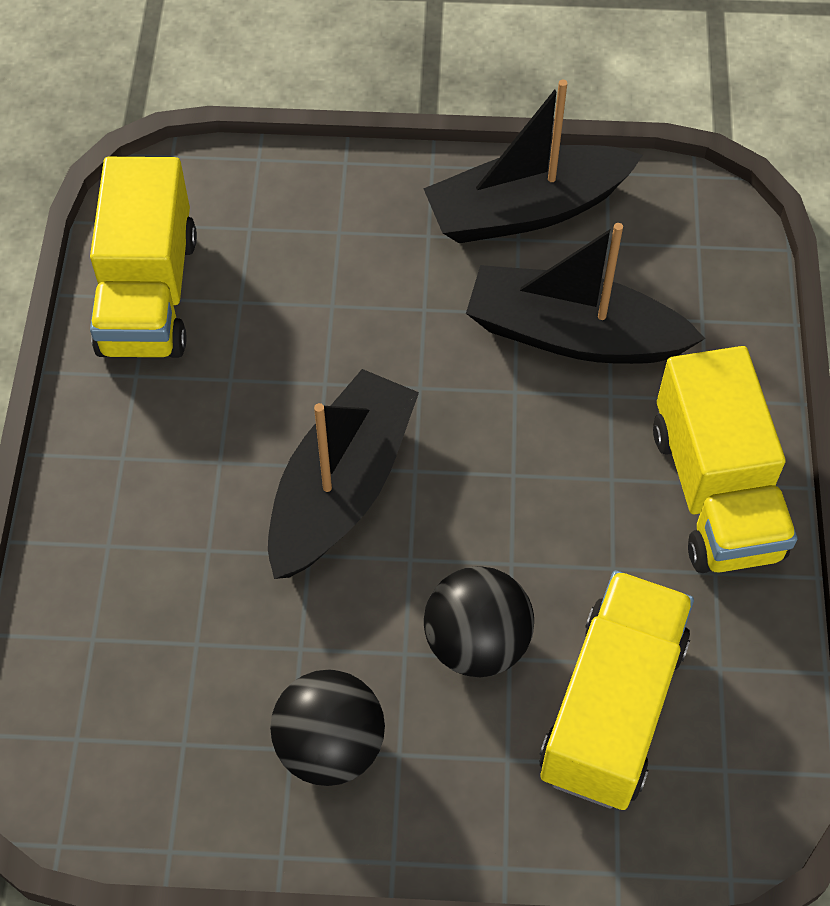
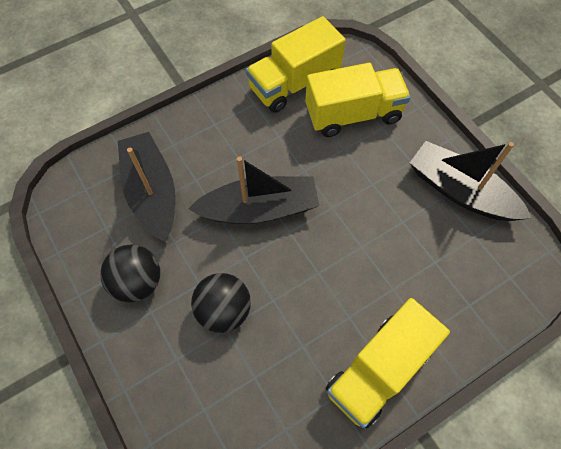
camera: 55 degrees right, 5 degrees up
black boat [466,223,705,364] -> black boat moved to [118,132,175,242]
yellow truck [539,571,694,810] -> yellow truck moved to [305,63,411,137]

